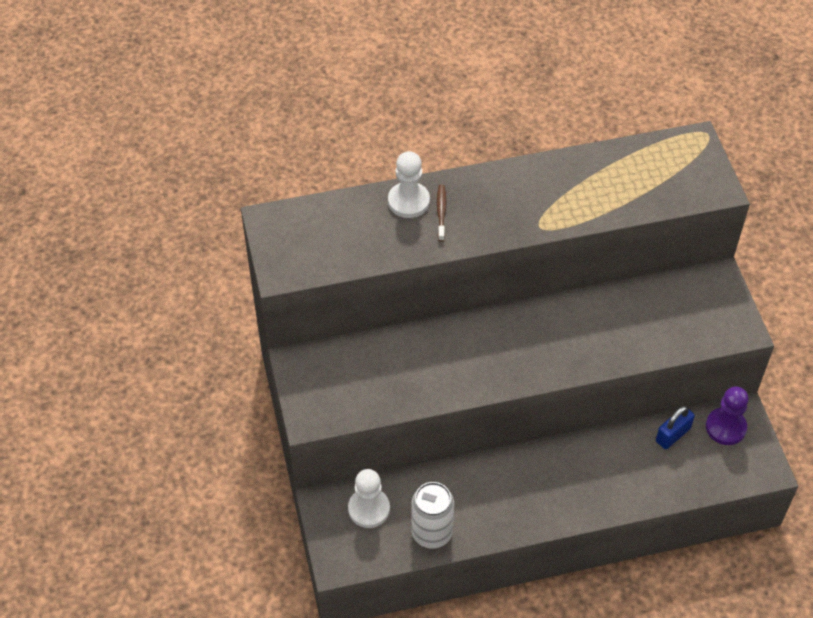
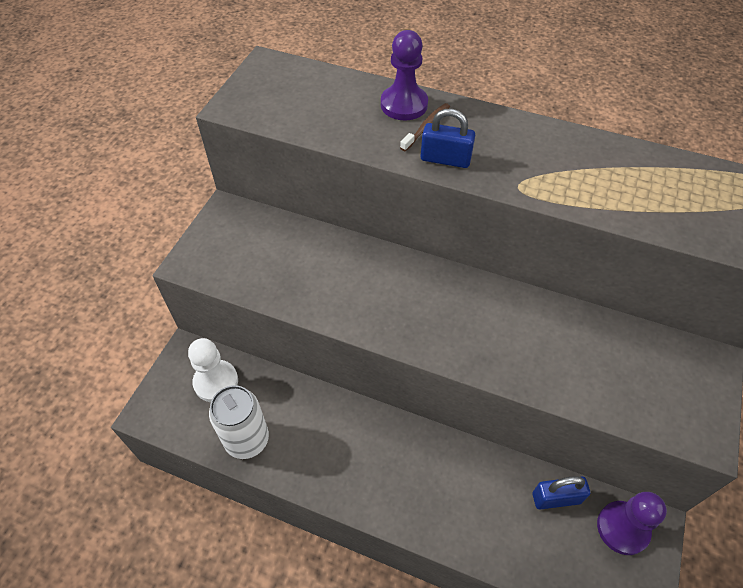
camera: 35 degrees right, 0 degrees up
white pawn [388,151,430,218] -> purple pawn [381,30,428,120]
none -> blue padlock [420,109,475,168]

